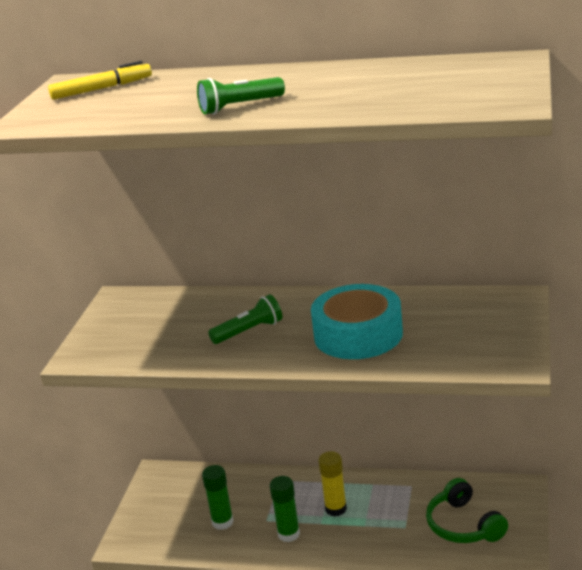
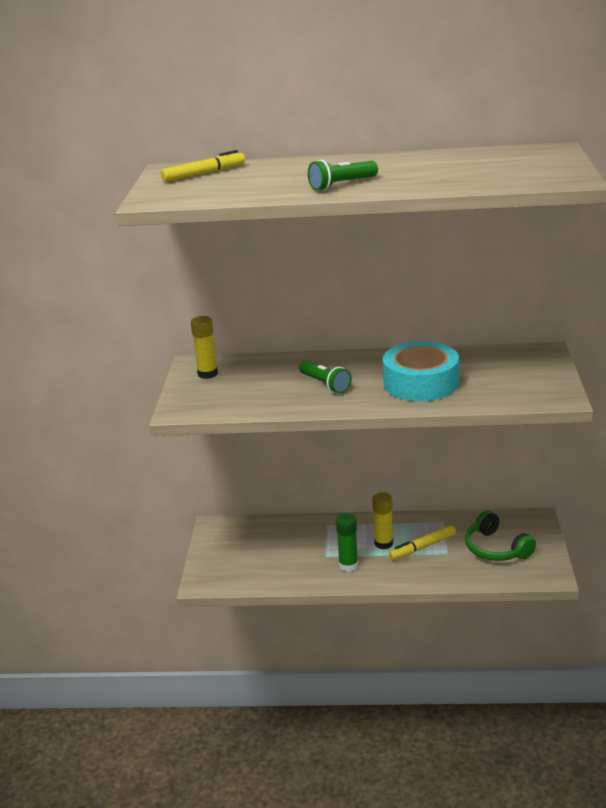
camera: 10 degrees left, 0 degrees up
green glue stick [202,465,234,530] -> none
green flashlight [208,294,282,344] -> green flashlight turned 90 degrees clockwise [299,361,352,394]
none -> yellow glue stick [191,316,218,379]
none -> yellow marker [389,525,456,560]

